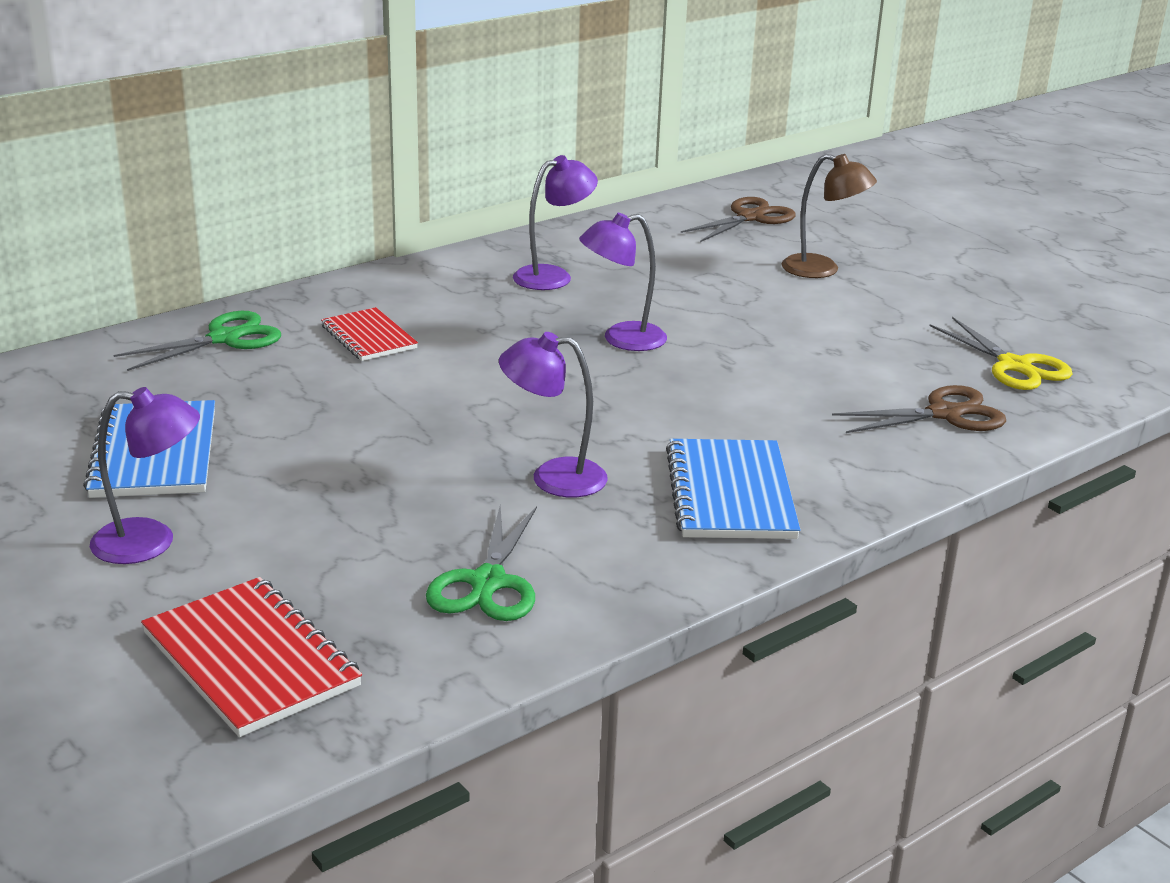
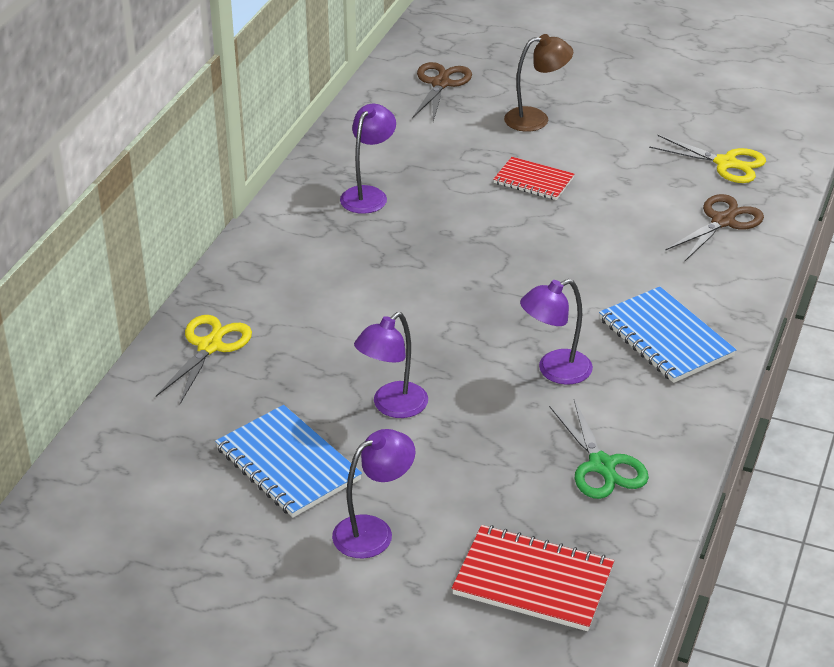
camera: 30 degrees left, 10 degrees up
green scissors [113,311,281,371] -> yellow scissors [156,315,252,404]
red notebook [321,307,418,361] -> red notebook moved to [493,157,574,200]
purple lamp [579,213,667,351] -> purple lamp moved to [354,312,428,418]

